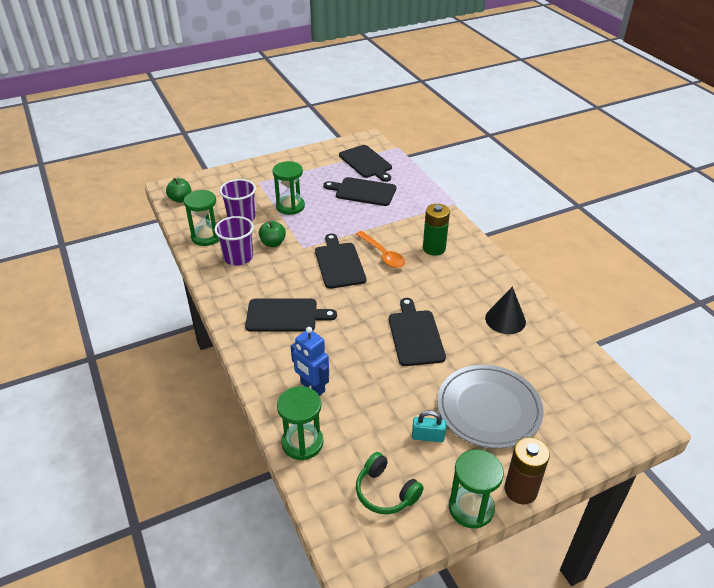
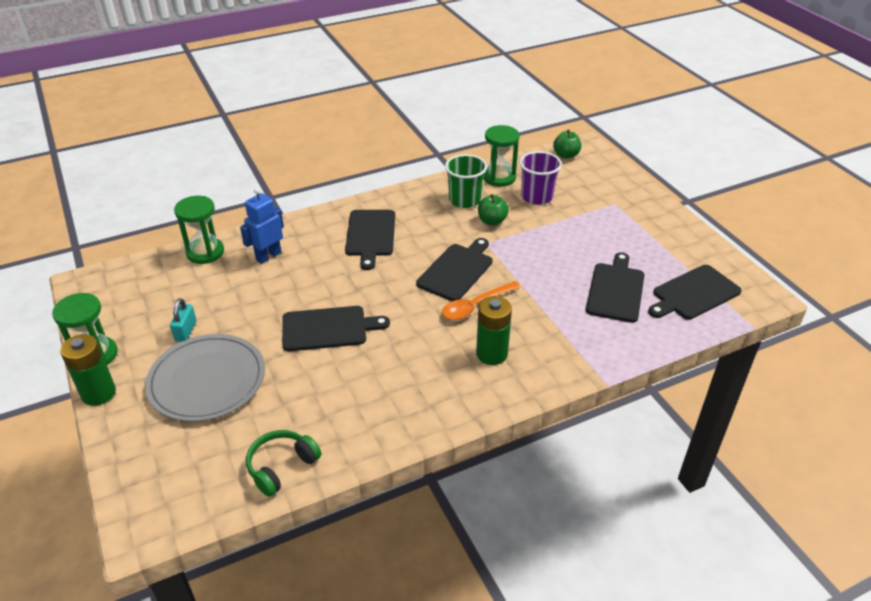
camera: 90 degrees right, 0 degrees up
purple cup [214,216,254,266] -> green cup [445,154,487,208]
green hourglass [272,161,305,215] -> none
black cutting board [315,233,366,289] -> black cutting board turned 45 degrees counterclockwise [416,238,493,301]
green headphones [356,452,424,514] -> green headphones moved to [246,430,321,497]
black cone [485,286,526,334] -> none
brown battery [504,437,550,504] -> green battery [60,334,116,406]

